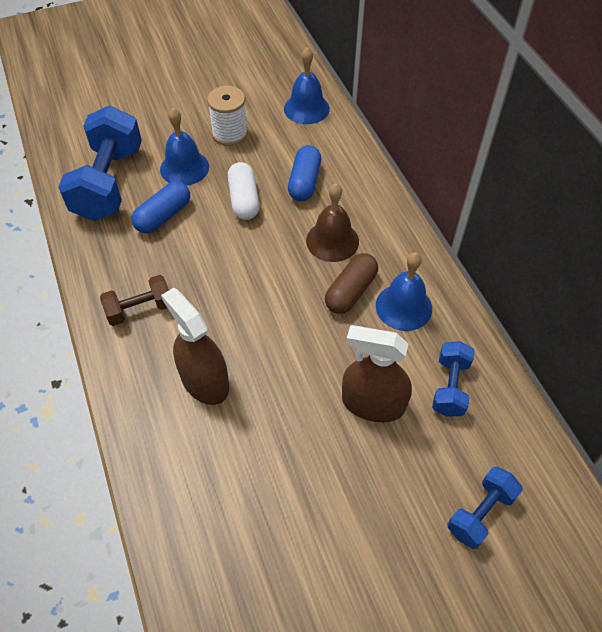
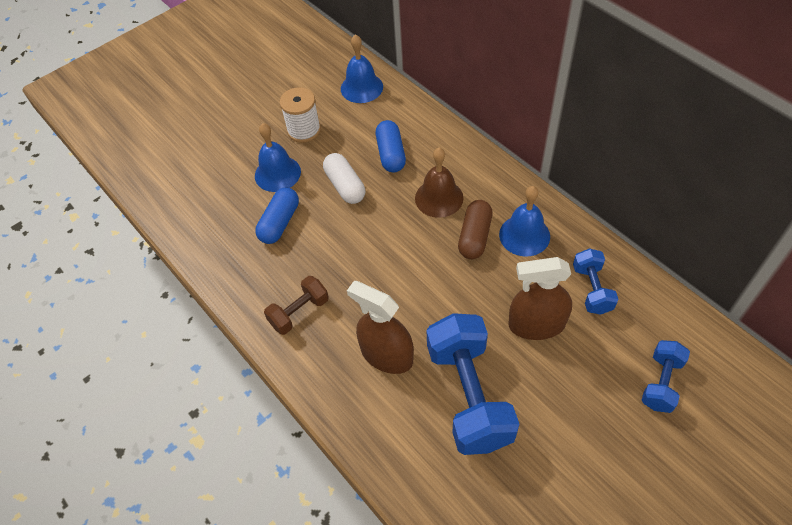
camera: 15 degrees left, 0 degrees up
blue dumbbell [58,106,142,221] -> blue dumbbell moved to [426,313,519,455]

